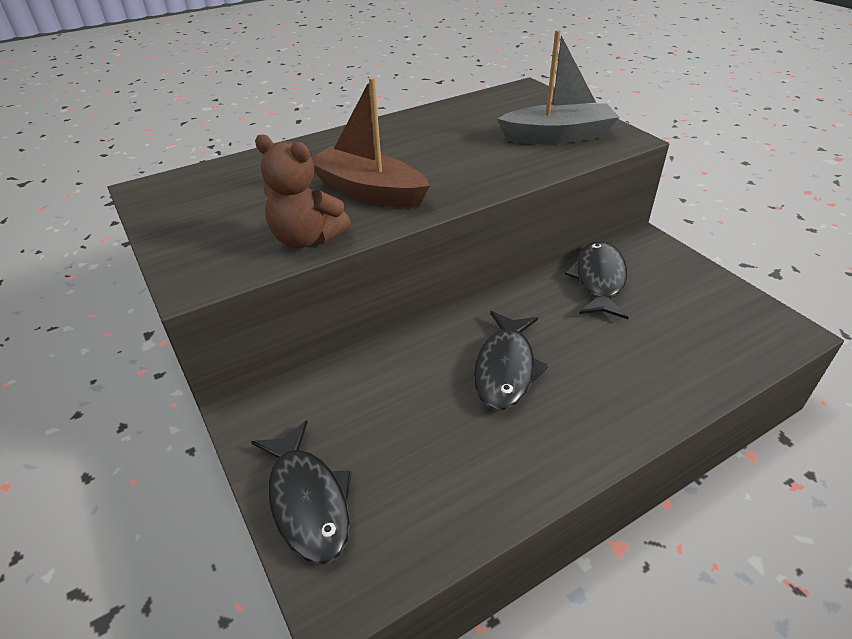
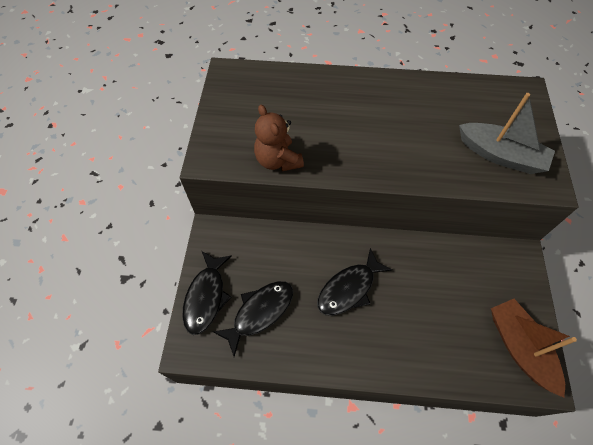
camera: 35 degrees right, 20 degrees up
brown boat [312,77,430,208] -> brown boat moved to [491,299,577,398]
black fish [565,241,629,319] -> black fish moved to [213,281,293,357]

